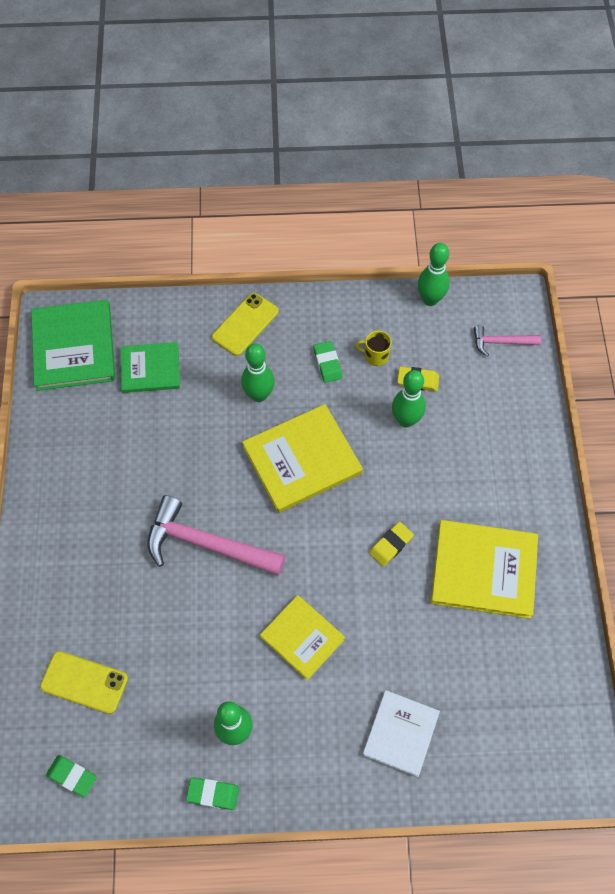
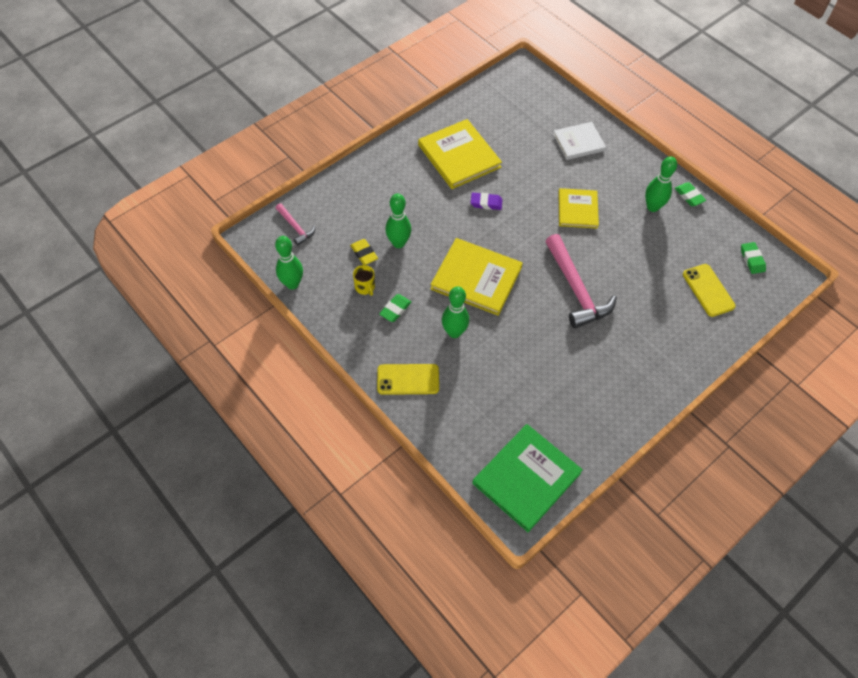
camera: 130 degrees left, 5 degrees down
green book [121,342,180,393] -> none
yellow eraser [369,522,414,567] -> purple eraser [471,193,502,210]

